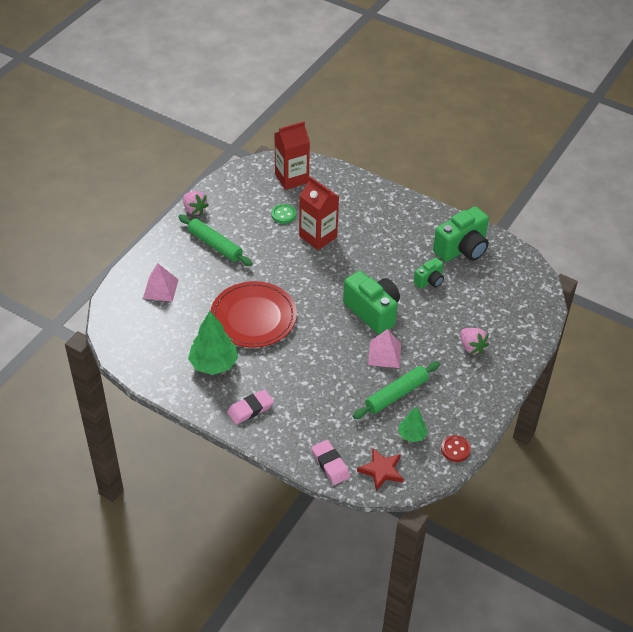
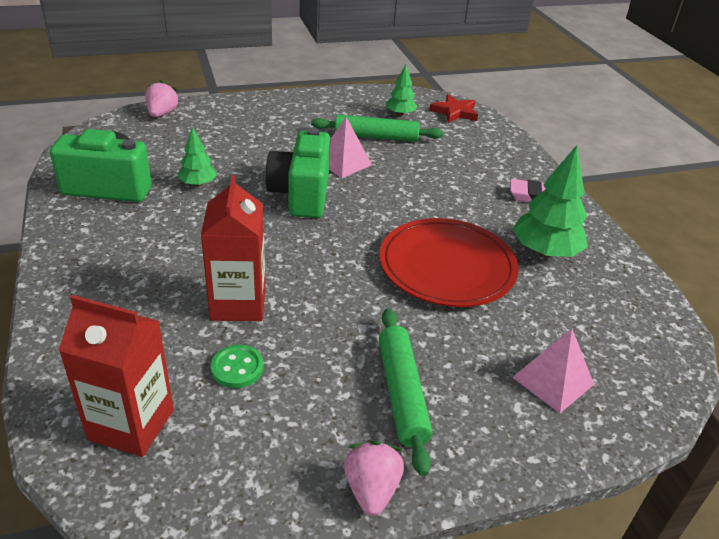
camera: 140 degrees left, 10 degrees down
pink eraser [311,440,350,485] -> none
green camera [414,257,444,289] -> green tree [178,127,217,187]
red button [441,435,471,462] -> none
pink strawberry [460,328,489,355] -> pink strawberry moved to [145,80,180,117]

